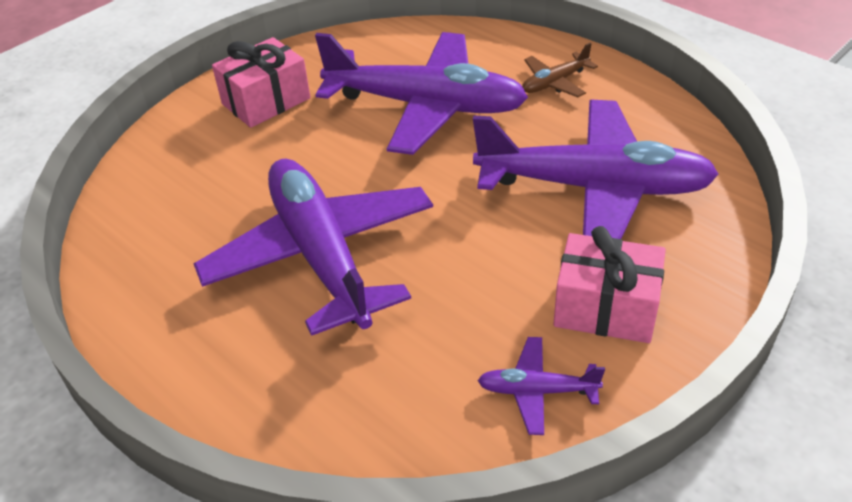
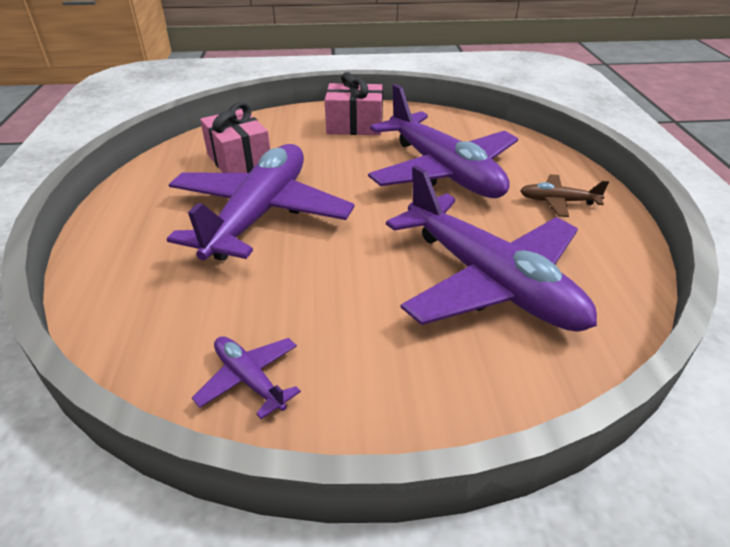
camera: 40 degrees right, 5 degrees down
pink gift [553,226,666,343] -> pink gift moved to [200,102,270,173]

